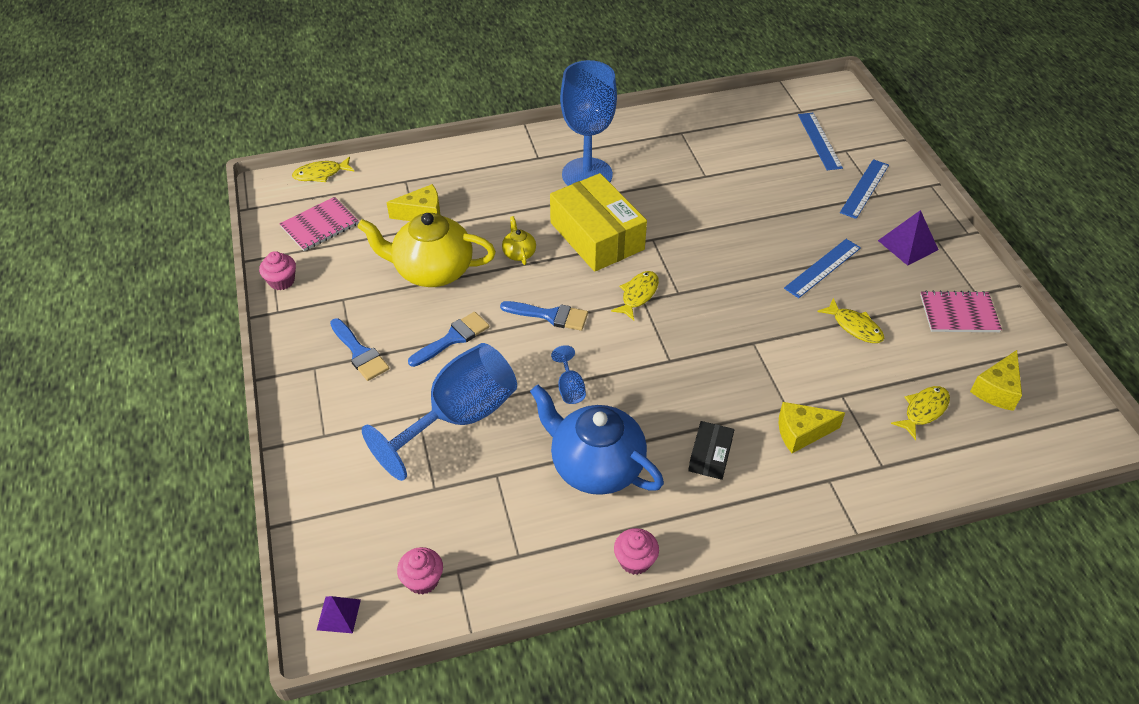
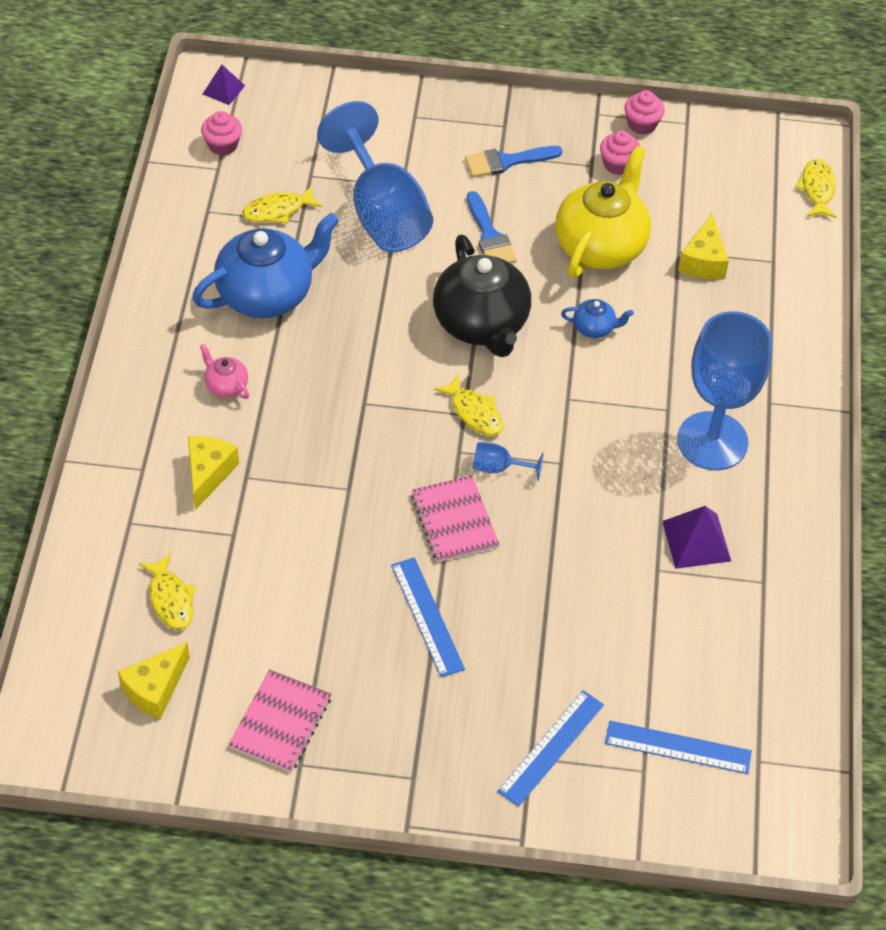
camera: 110 degrees right, 5 degrees up
pink notebook [279,197,359,251] -> pink notebook moved to [411,475,499,562]
blue brush [500,301,588,331] -> black teapot [433,235,531,357]
yellow teapot [502,216,536,265] -> blue teapot [561,299,634,338]
yellow box [550,173,647,272] -> none
blue goblet [551,345,586,404] -> blue goblet moved to [473,442,544,481]
pink cupcake [614,528,659,575] -> pink cupcake moved to [600,131,640,175]
black box [688,421,734,480] -> pink teapot [199,344,249,399]
yellow fish [817,298,884,343] -> yellow fish moved to [243,186,322,224]
blue ruler [840,159,889,219] -> blue ruler turned 75 degrees clockwise [497,690,604,807]
purple pyramid [878,210,938,266] -> purple pyramid moved to [662,506,731,569]
yellow cheese [970,350,1022,411] -> yellow cheese turned 105 degrees counterclockwise [118,642,190,719]

